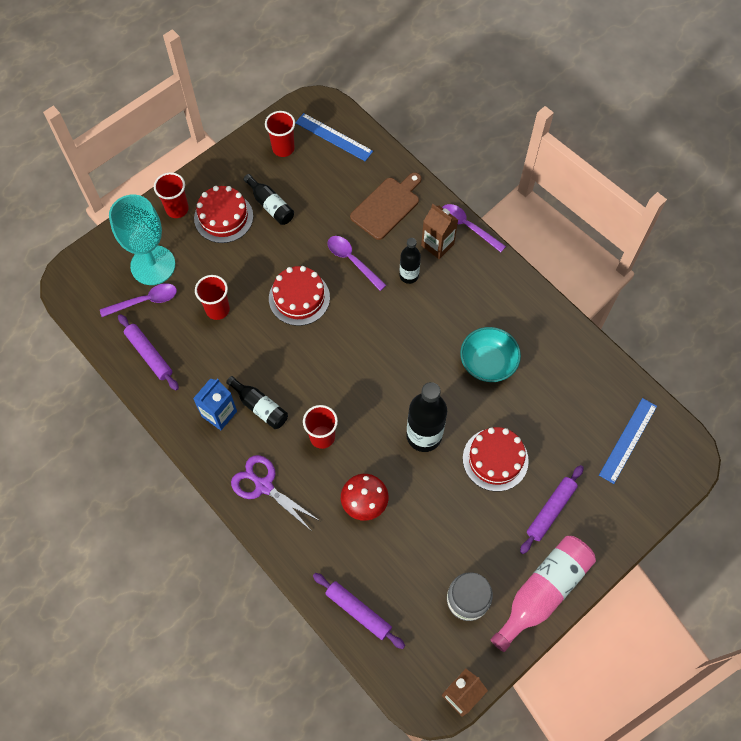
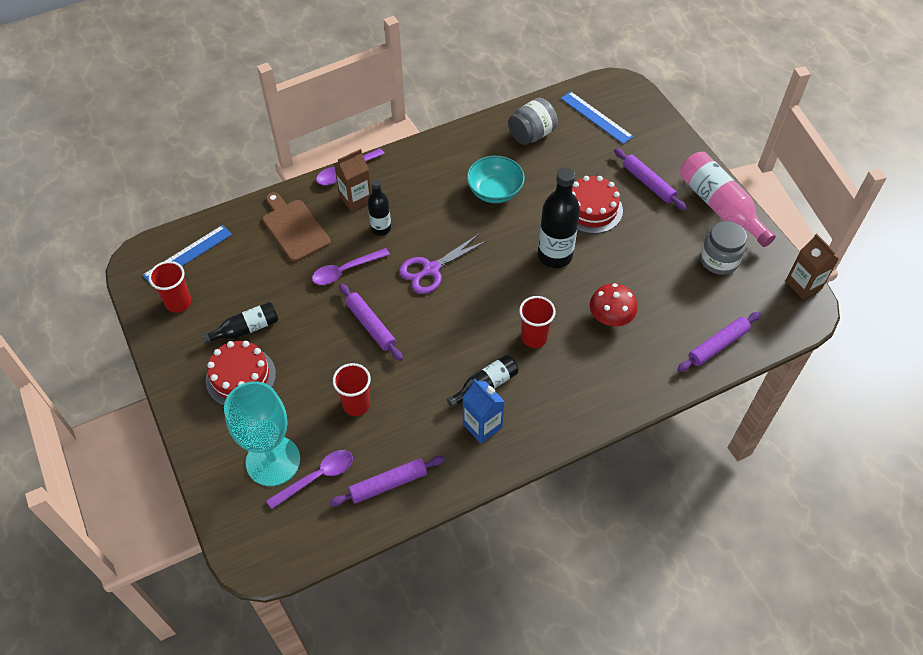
camera: 75 degrees left, 10 degrees down
purple spoon [100,283,177,317] -> purple spoon turned 60 degrees clockwise [266,450,353,509]
red cup [154,172,189,218] -> none
purple scissors [231,455,320,529] -> purple scissors moved to [399,234,487,294]
red cake [269,266,330,326] -> purple rolling pin [339,283,403,361]
none -> grey jar [508,98,558,145]

